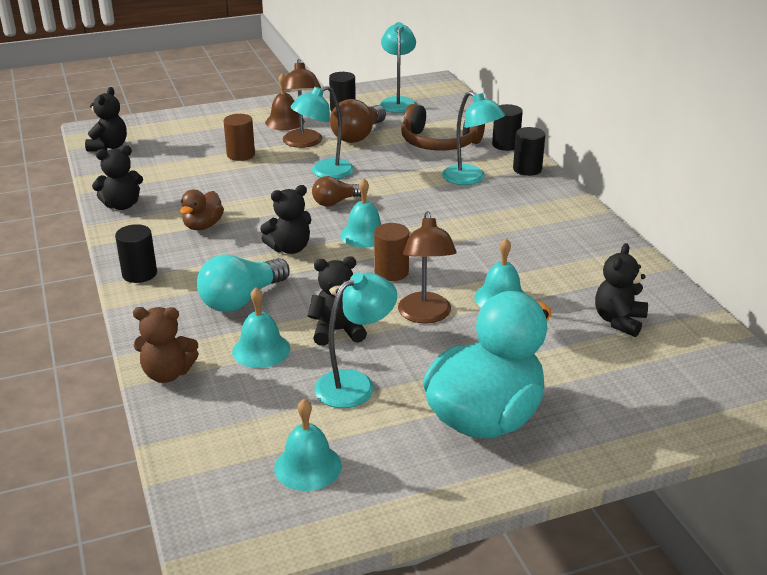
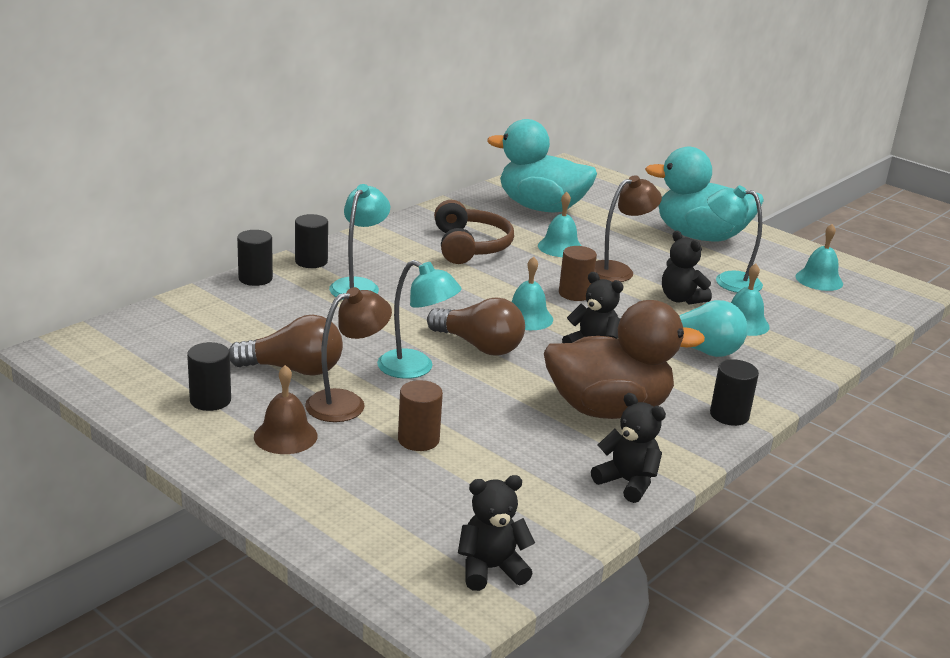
camera: 120 degrees left, 5 degrees down
brown teddy bear [133,307,199,383] -> none
brown duck [180,190,224,230] -> brown duck [544,300,705,419], size x2.15
brown light bulb [312,176,361,207] -> brown light bulb [427,298,525,356], size x1.60
turquoise lamp [380,22,417,113] -> none
brown headphones [401,104,485,151] -> brown headphones moved to [434,200,514,264]
black teddy bear [595,243,648,337] -> turquoise duck [487,119,597,212]

